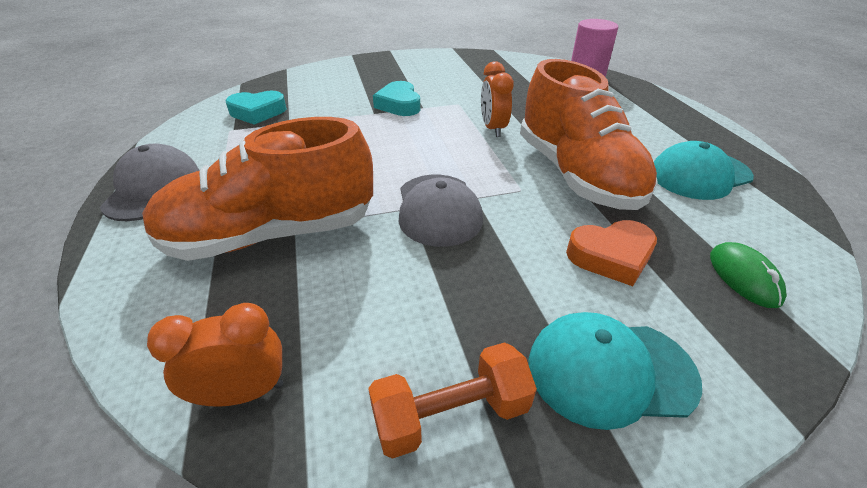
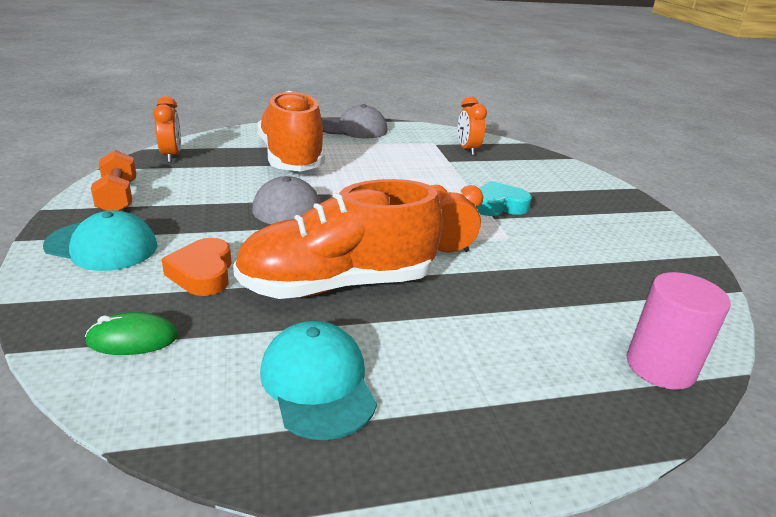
camera: 90 degrees right, 10 degrees down
turquoise heart [226,91,287,125] -> orange clock [458,96,487,155]
turquoise cap [528,312,702,430] -> turquoise cap turned 105 degrees clockwise [43,210,157,271]

